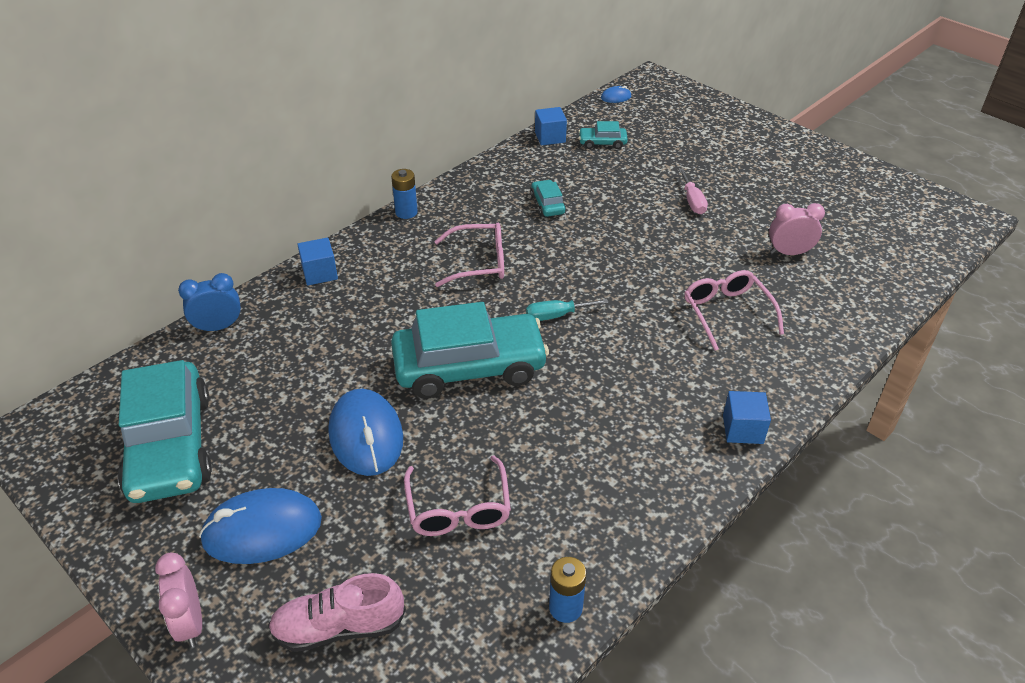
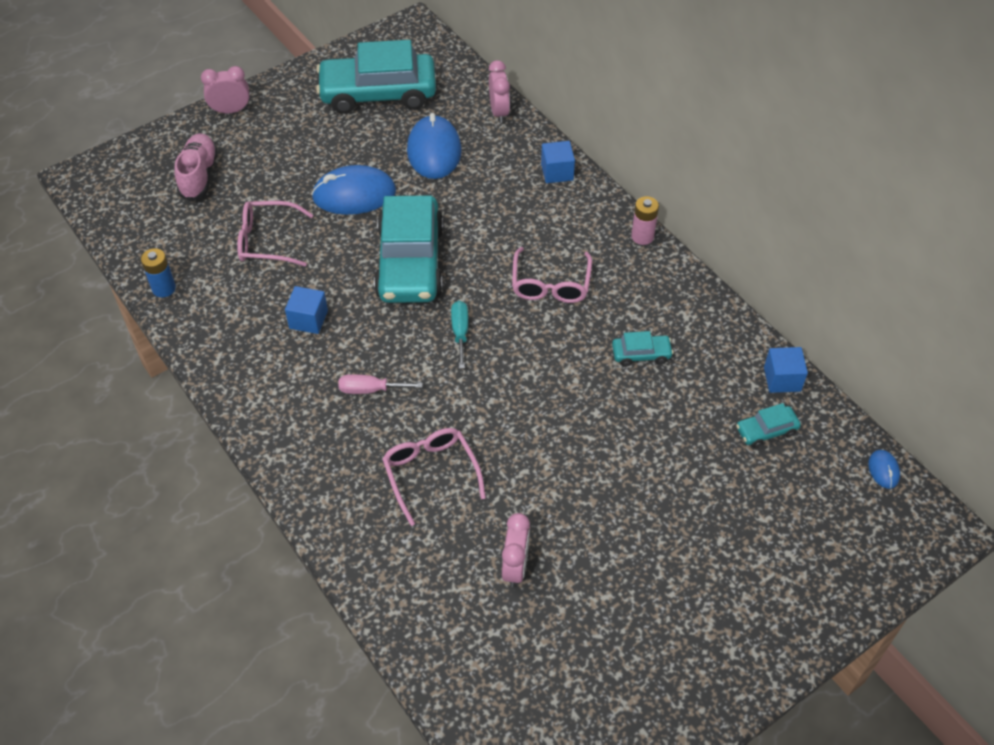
camera: 100 degrees right, 10 degrees up
blue clock [178,273,241,332] -> pink clock [489,60,510,123]
blue mouse [199,488,322,564] -> blue mouse moved to [407,113,462,179]
blue battery [391,169,418,219] -> pink battery [631,196,659,245]
turquoise car [578,121,628,149] -> turquoise car turned 120 degrees counterclockwise [736,403,801,448]
pink screwdriver [679,169,708,214] -> pink screwdriver moved to [338,374,423,394]
pink glasses [684,270,784,350] -> pink glasses turned 105 degrees counterclockwise [382,428,486,526]
blue cube [723,391,771,444] -> blue cube moved to [285,286,328,334]

